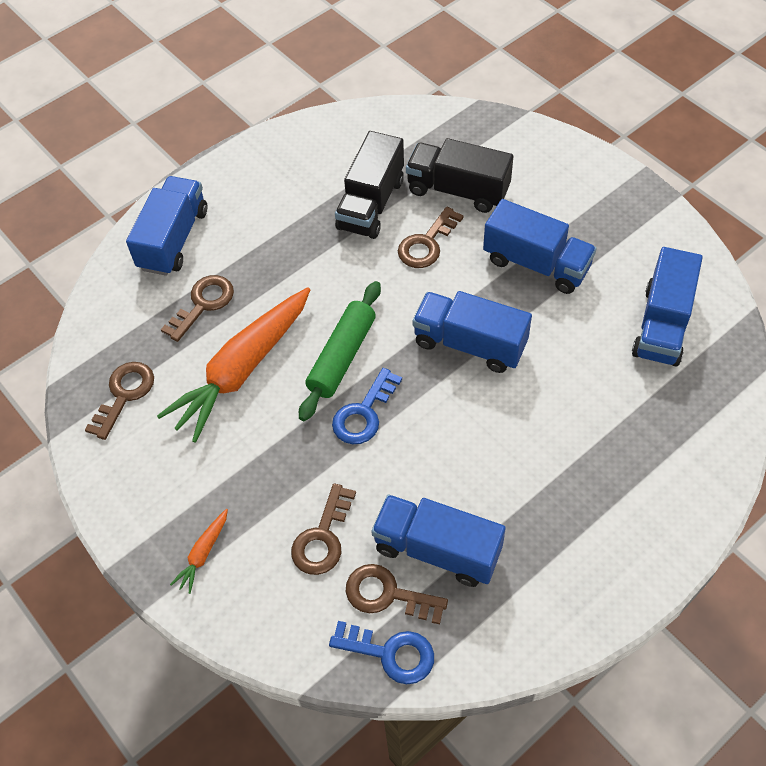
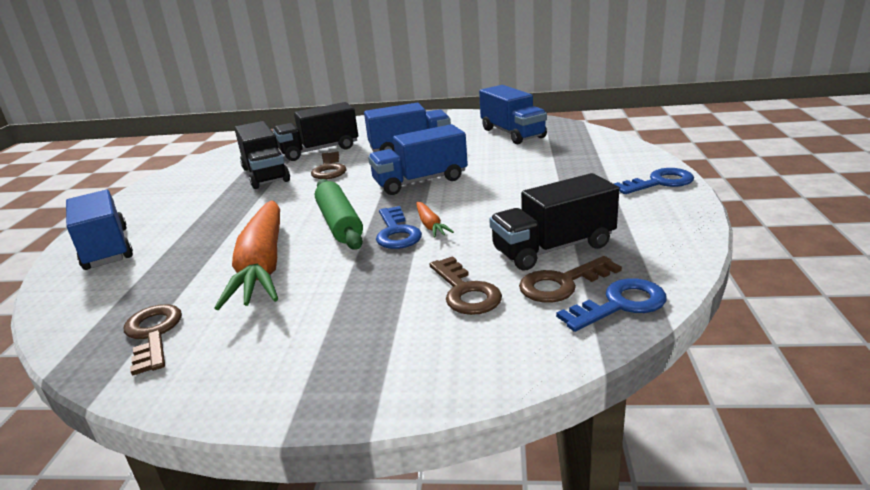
camera: 45 degrees left, 30 degrees down
brown key [161,275,234,342] -> none
orange carrot [170,509,228,594] -> orange carrot moved to [416,202,454,238]
blue truck [371,494,506,587] -> black truck [489,173,619,270]
none -> blue key [614,168,694,194]

